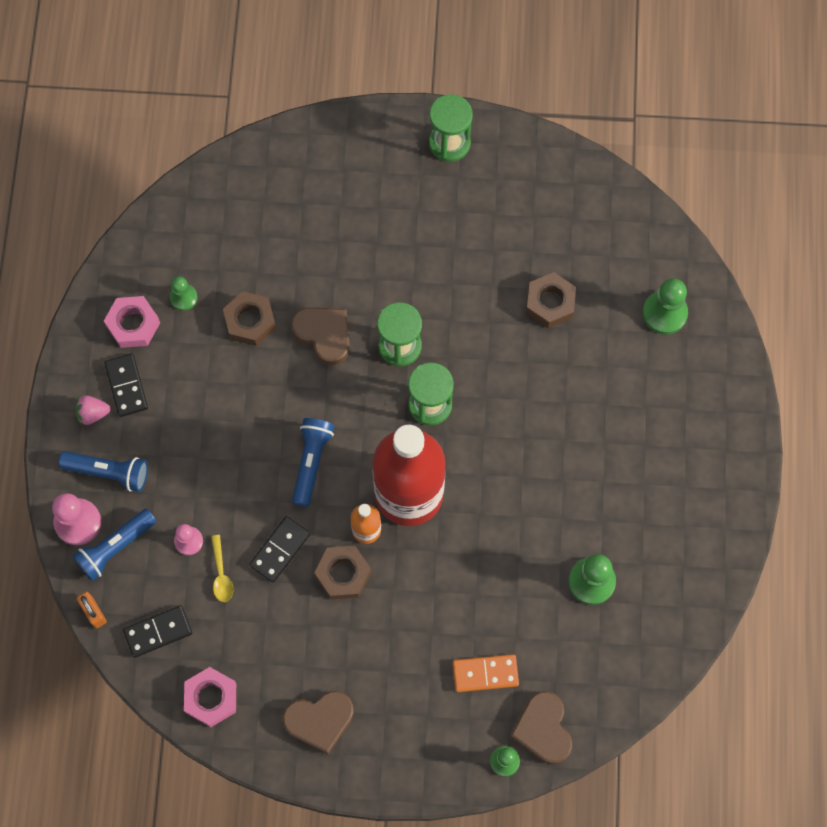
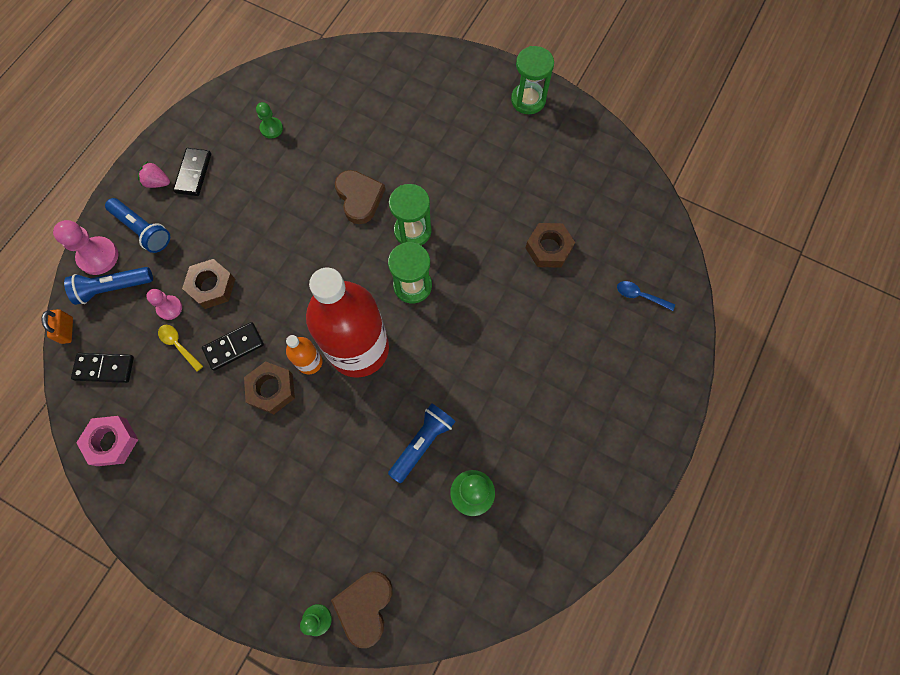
camera: 25 degrees right, 0 degrees up
pink nut [104,296,160,348] -> none
yellow spoon [211,535,233,602] -> yellow spoon turned 120 degrees clockwise [158,325,203,372]
brown nut [223,291,276,346] -> brown nut moved to [182,259,235,309]
brown heart [282,691,354,754] -> none
blue flashlight [292,418,334,507] -> blue flashlight moved to [388,403,456,483]
orange domino [452,654,519,692] -> none
green pawn [642,278,688,334] -> blue spoon [617,281,675,311]

